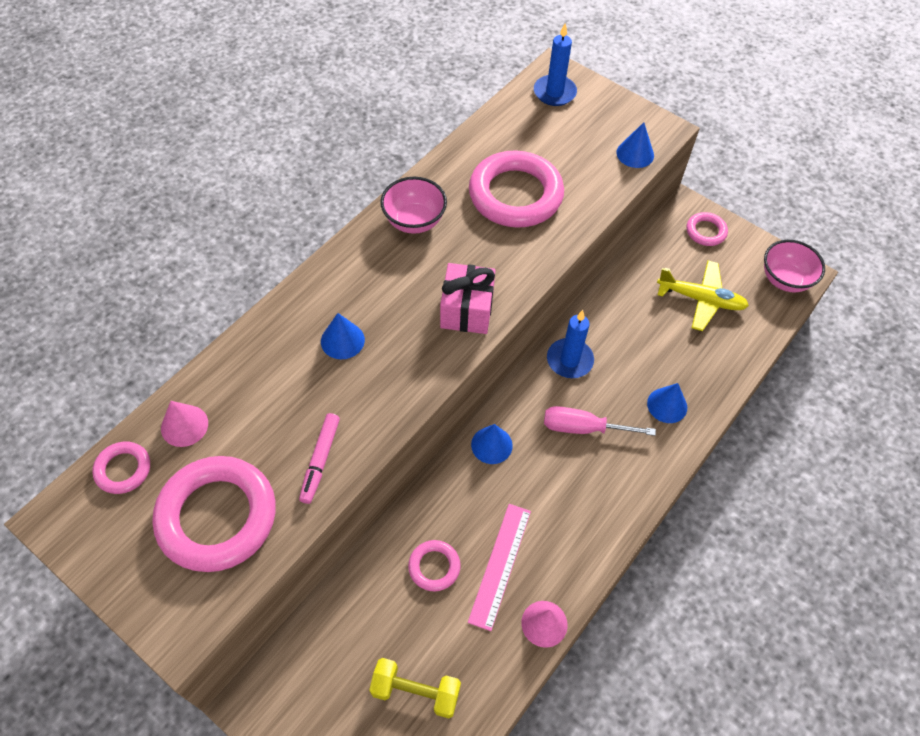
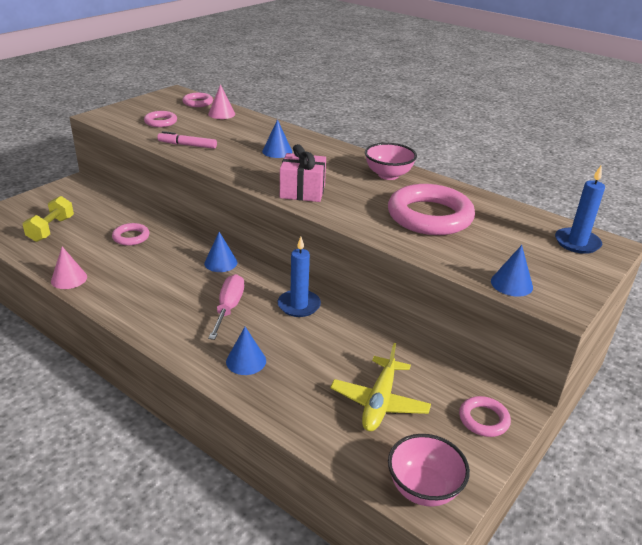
camera: 90 degrees right, 25 degrees down
pink ring [152,456,276,572] -> pink ring [144,111,177,127], size x0.48
pink ruler [468,504,531,631] -> none

